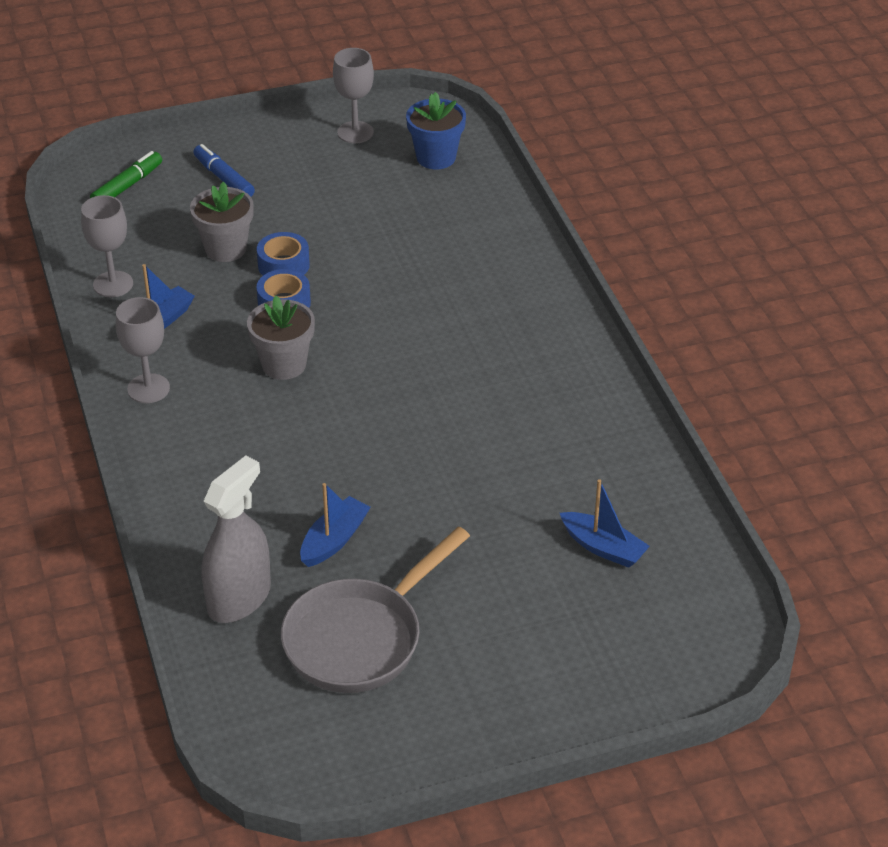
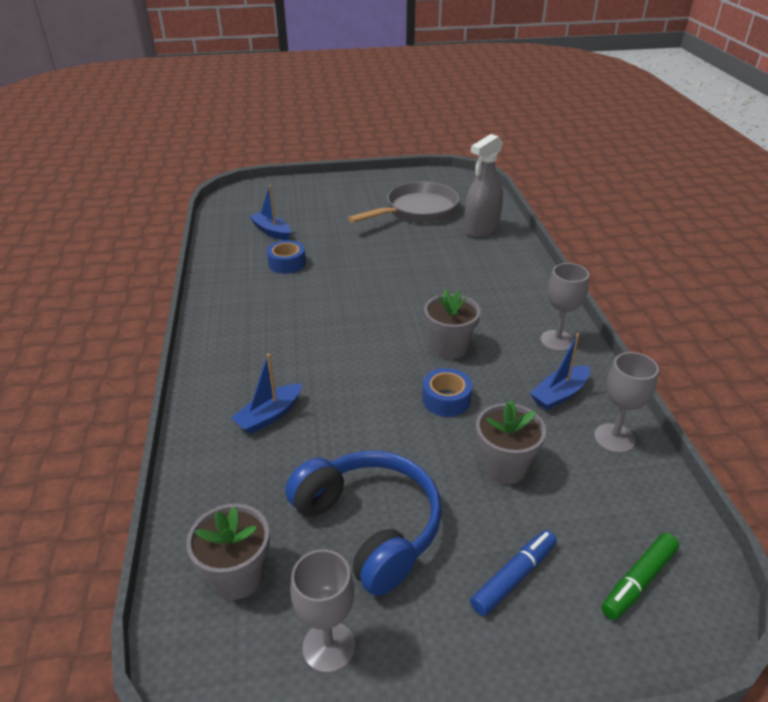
camera: 170 degrees left, 5 degrees down
blue marker [193,144,255,197] -> blue marker turned 105 degrees counterclockwise [470,530,557,616]
blue tape [257,232,310,276] -> blue tape moved to [267,240,306,274]
blue boat [300,483,371,567] -> blue boat moved to [231,354,302,434]
blue flower pot [406,92,466,169] -> grey flower pot [186,504,270,600]
none -> blue headphones [285,451,442,596]

